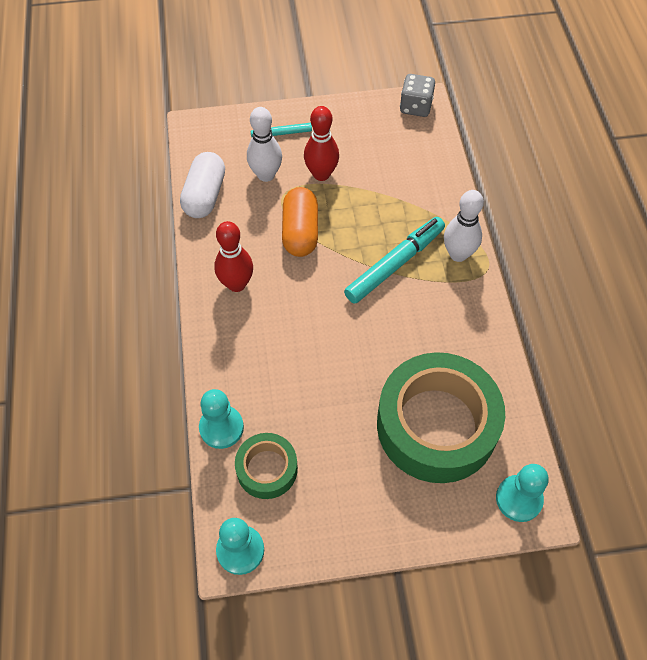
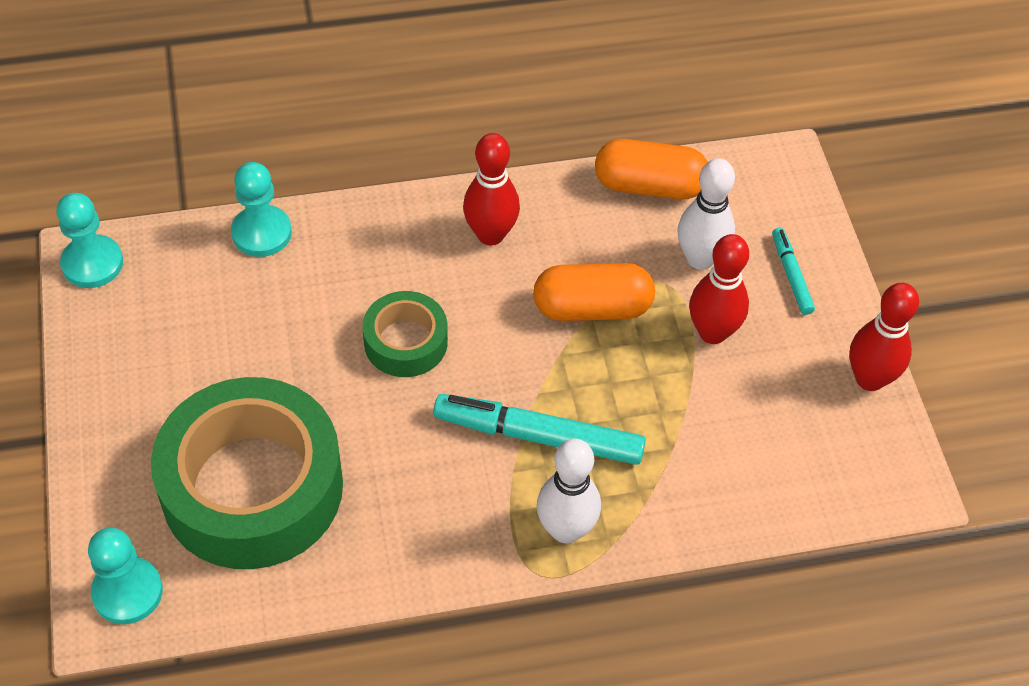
camera: 85 degrees right, 5 degrees down
white capsule [180,152,225,218] -> orange capsule [595,139,708,199]
green tape [235,433,298,499] -> green tape moved to [362,291,448,377]
turquoise marker [344,217,445,304] -> turquoise marker turned 150 degrees clockwise [433,394,646,465]
grey dice [400,74,435,117] -> none
none -> red bowling pin [850,283,919,391]

